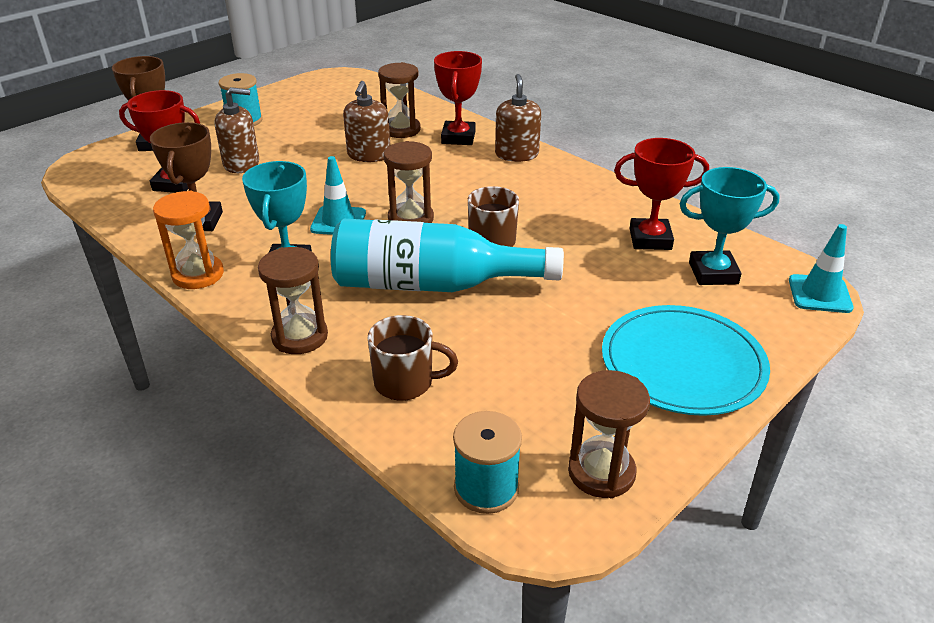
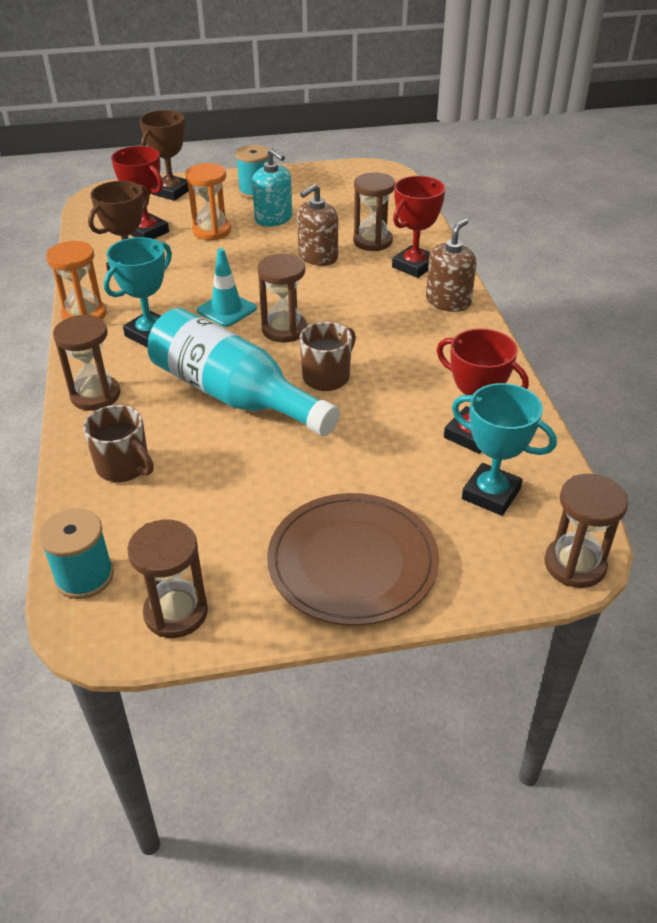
camera: 35 degrees right, 5 degrees up
brown soap dispenser [214,87,259,173] -> orange hourglass [185,163,231,240]
turquoise plate [602,305,770,416] -> brown plate [267,493,439,626]
turquoise traffic cone [789,224,854,313] -> brown hourglass [544,474,628,588]
none -> turquoise soap dispenser [252,148,292,227]

